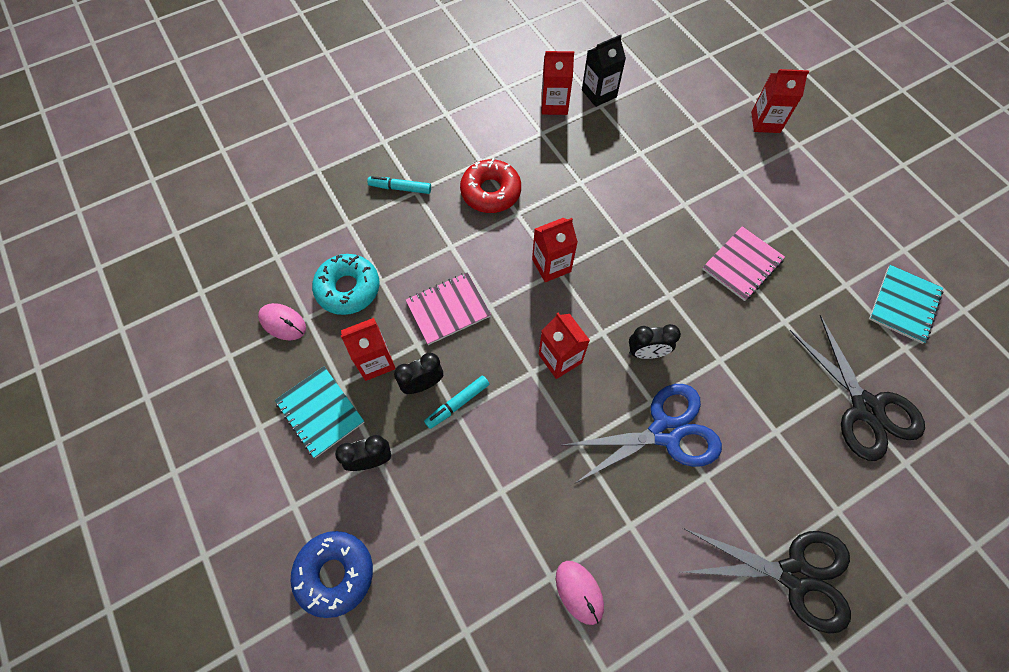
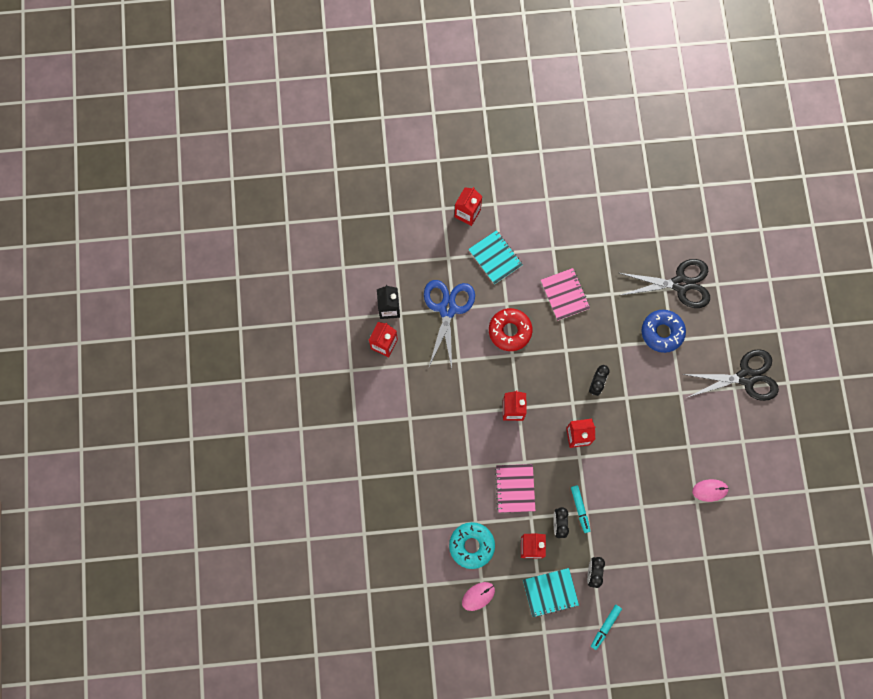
camera: 65 degrees left, 10 degrees up
blue donut [291,531,373,618] -> blue donut moved to [642,310,686,353]
turquoise marker [367,176,431,194] -> turquoise marker moved to [591,605,622,650]
red donut [460,158,521,213] -> red donut moved to [489,308,533,351]
blue scissors [563,384,722,483] -> blue scissors moved to [424,280,475,368]
black scissors [683,528,851,634] -> black scissors turned 45 degrees clockwise [682,349,779,401]
turquoise notebook [869,265,944,344] -> turquoise notebook moved to [468,230,523,285]

